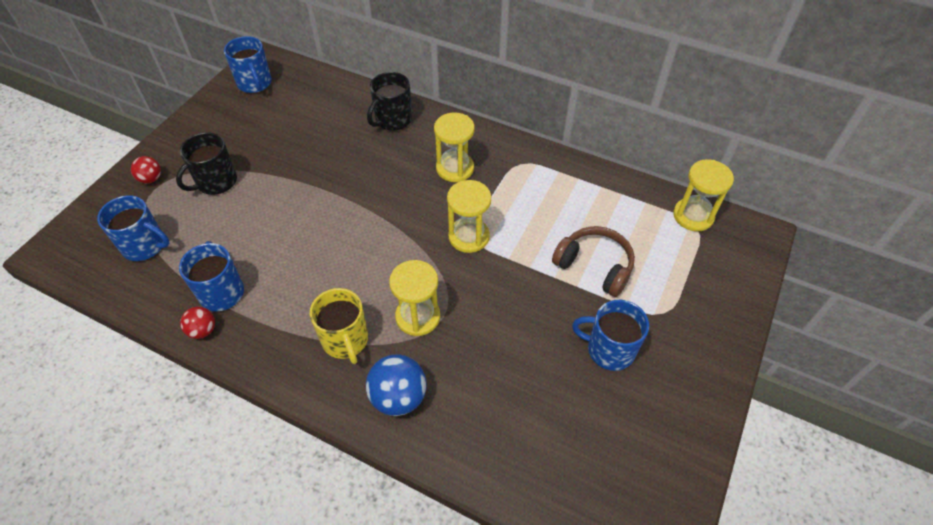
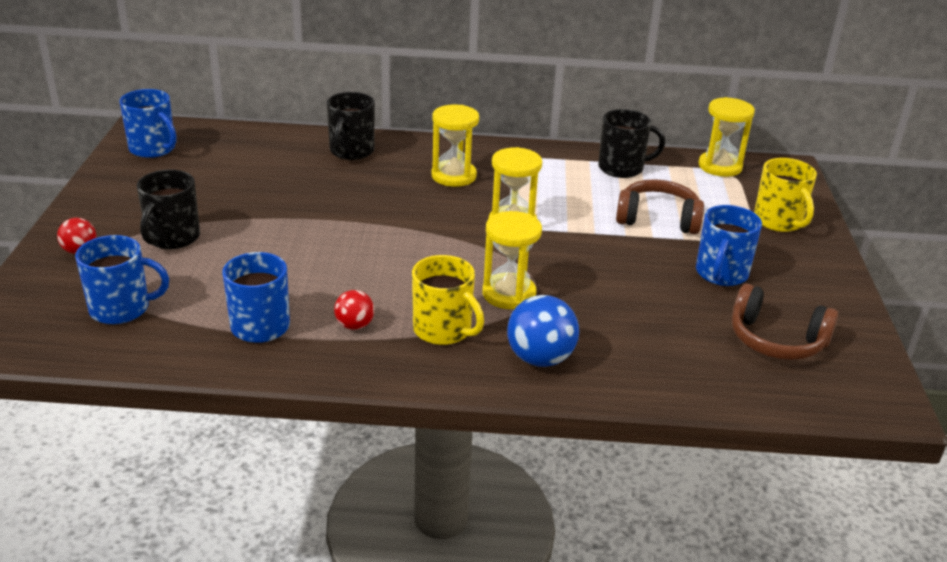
camera: 25 degrees left, 20 degrees down
red ball [180,307,215,339] -> red ball moved to [334,290,374,330]
blue mug [572,300,649,371] -> blue mug turned 60 degrees counterclockwise [696,205,762,286]
none -> black mug [598,109,665,178]
none -> brown headphones [732,283,839,360]
none -> yellow mug [754,158,817,232]

